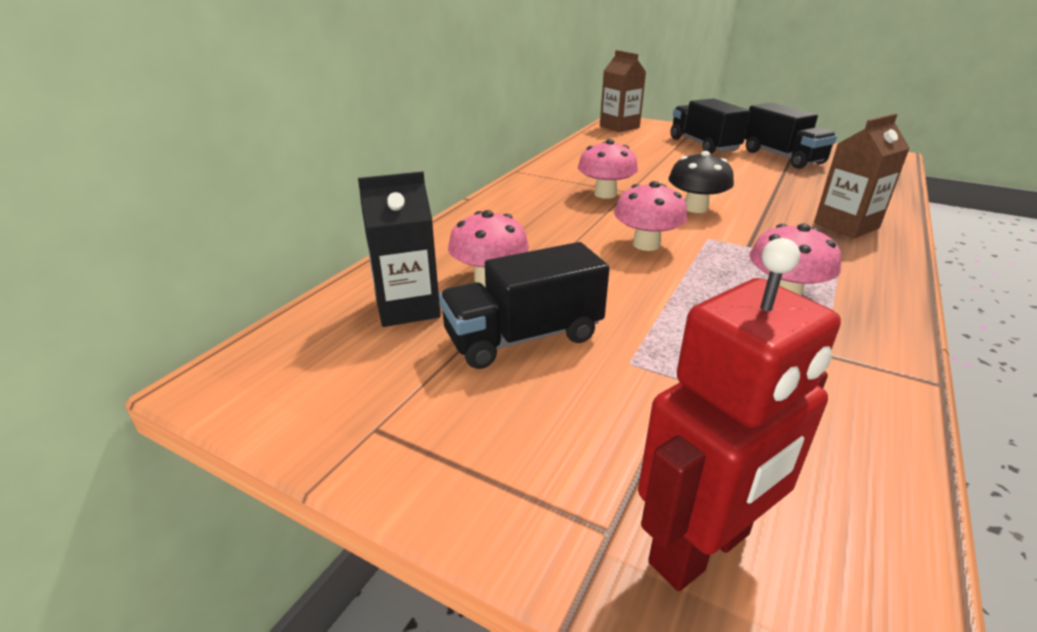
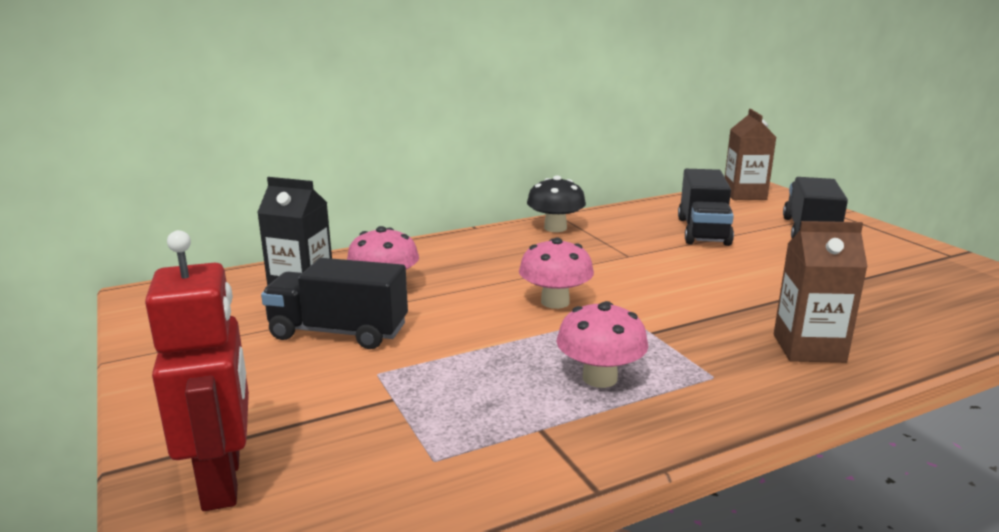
camera: 35 degrees right, 10 degrees down
pink mushroom [578,139,638,199] -> none
red robot [638,238,841,591] -> red robot turned 105 degrees counterclockwise [145,230,249,511]
black mushroom [668,151,734,213] -> black mushroom moved to [527,175,586,232]
black truck [745,103,837,169] -> black truck moved to [678,169,734,246]

